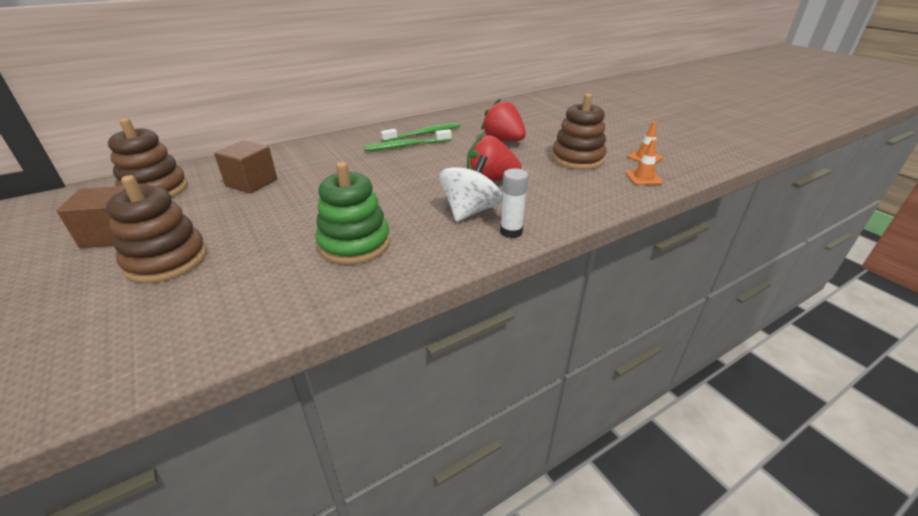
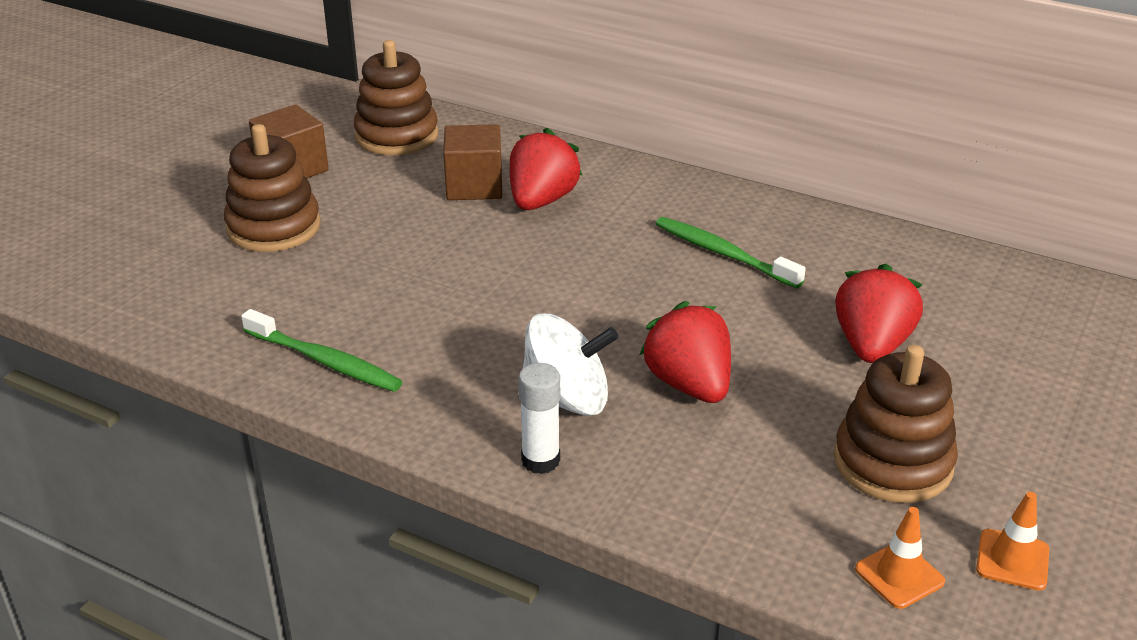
camera: 60 degrees right, 0 degrees up
green stacking toy [315,162,390,265] -> none
green toothbrush [381,123,460,142] -> green toothbrush moved to [241,309,403,392]
none -> red strawberry [510,127,582,210]

